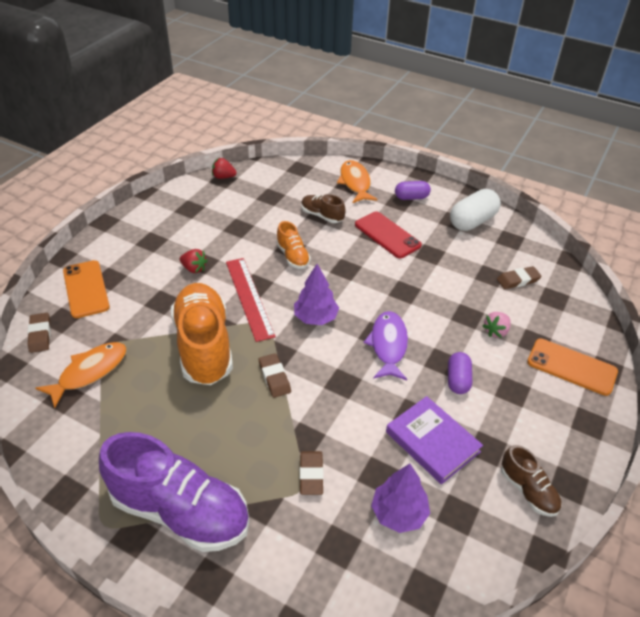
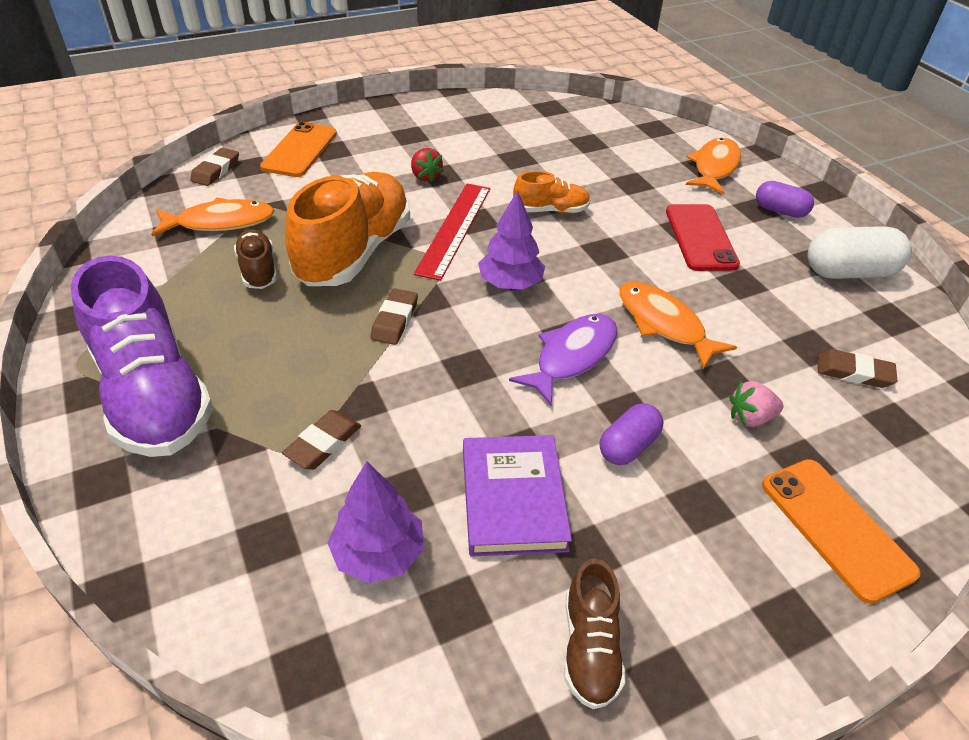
camera: 35 degrees right, 0 degrees up
red strawberry [212,158,237,179] -> none
orange shoe [276,221,311,269] -> orange shoe turned 105 degrees counterclockwise [513,171,590,214]
brown shoe [301,194,345,223] -> brown shoe moved to [234,229,277,289]
none -> orange fish [620,282,737,370]

